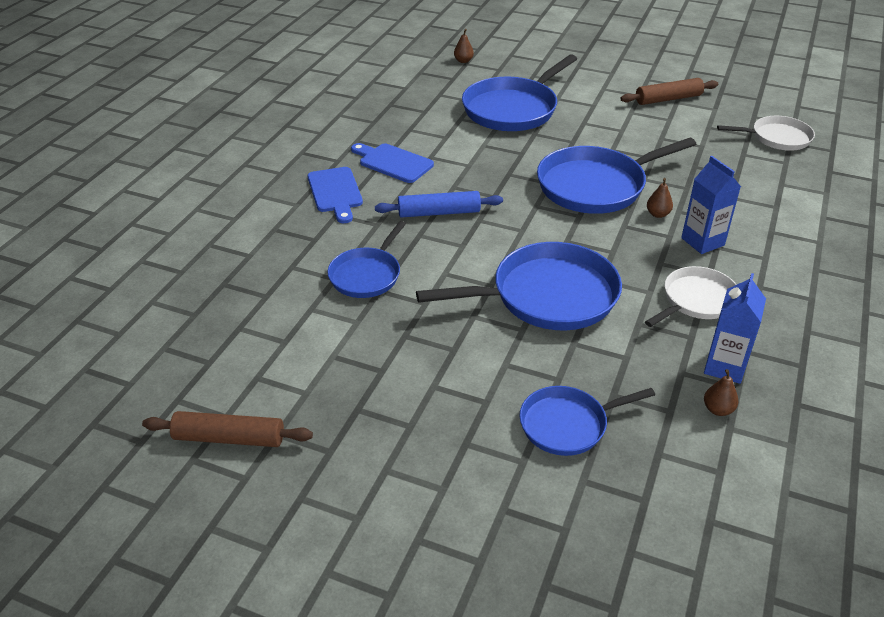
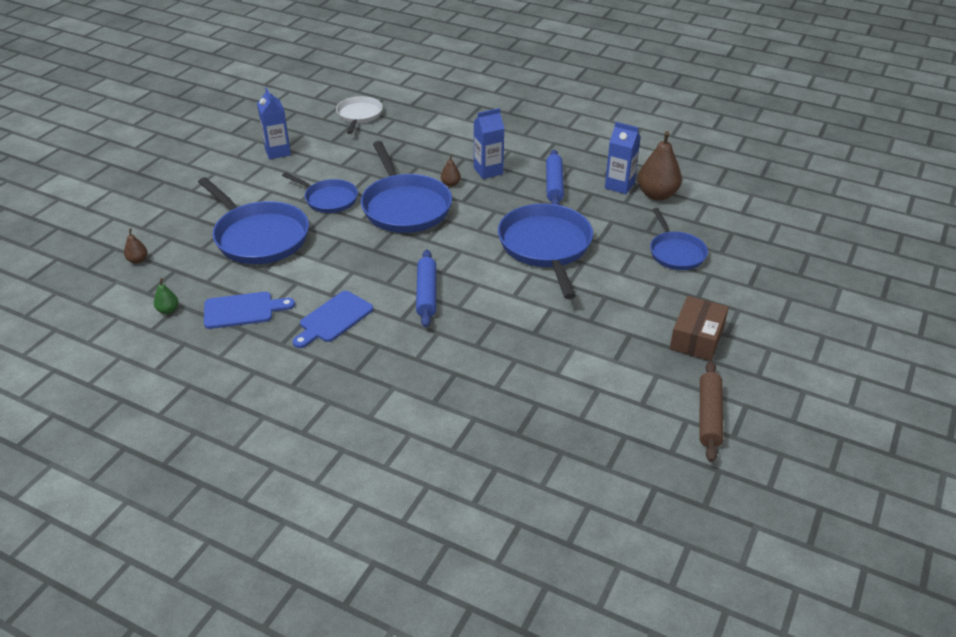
camera: 85 degrees left, 0 degrees up
blue cutting board [308,167,363,223] -> blue cutting board moved to [204,292,295,329]
blue pan [327,221,406,298] -> blue pan moved to [282,172,358,213]
brown rolling pin [620,78,718,105] -> blue carton [257,87,291,159]
white pan [645,266,737,327] -> blue rolling pin [546,150,564,205]
brown pear [704,369,738,416] -> brown pear [638,131,682,201], size x2.11
none -> green pear [154,278,179,314]
none -> brown box [670,296,729,361]

